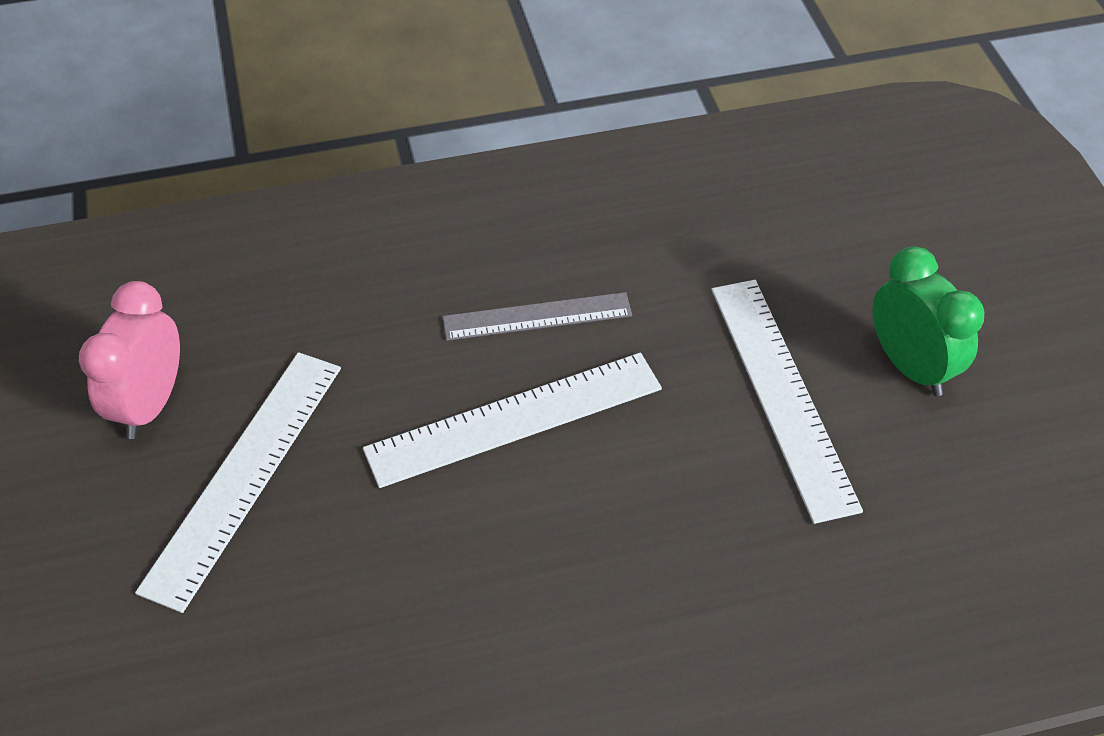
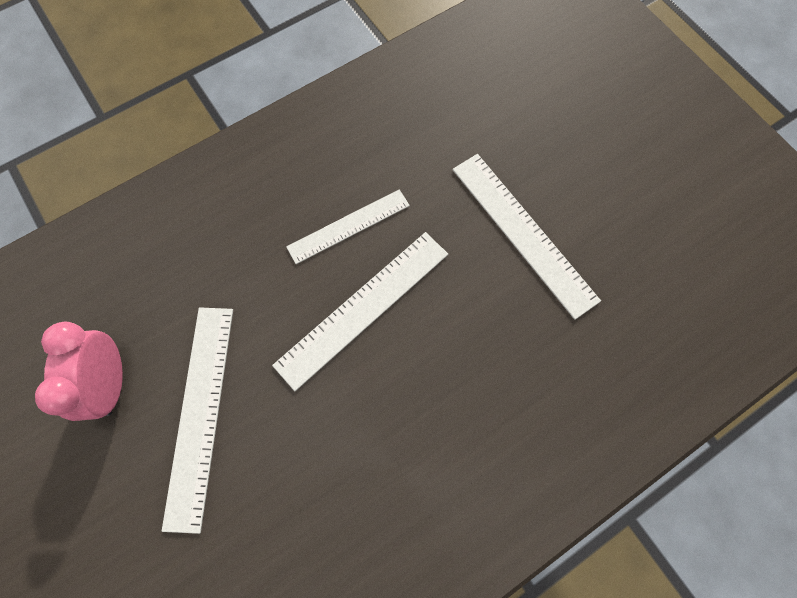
camera: 20 degrees left, 20 degrees up
grey ruler [442,292,632,341] -> white ruler [286,189,410,264]
green clock [872,246,984,396] -> none

